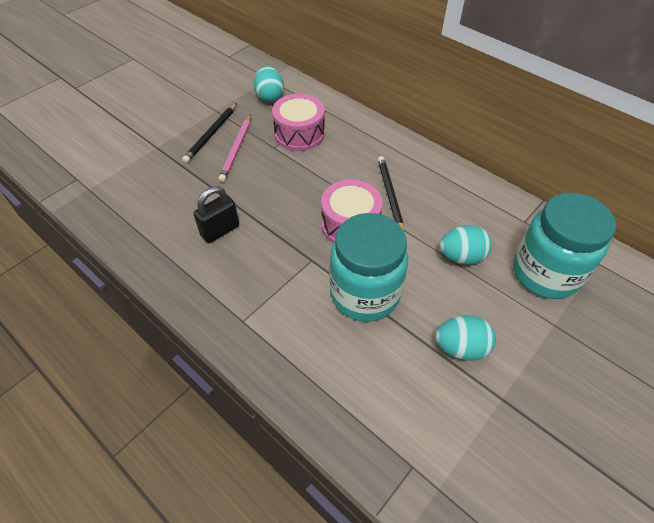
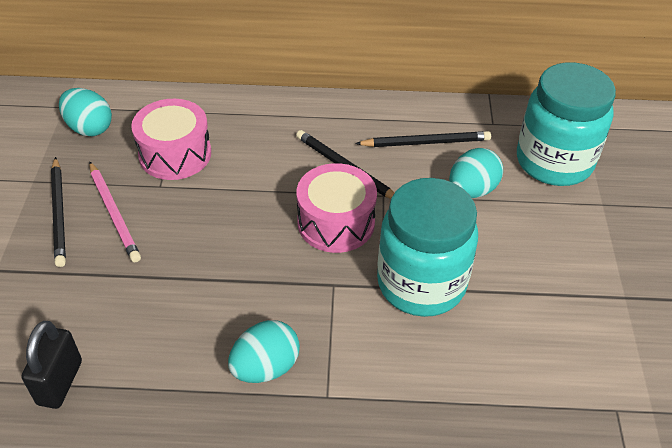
camera: 40 degrees left, 5 degrees down
black padlock [193,186,239,243] -> black padlock moved to [21,321,82,409]
turquoise egg [435,315,496,361] -> turquoise egg moved to [228,320,300,383]
none -> black pencil [355,131,491,147]

